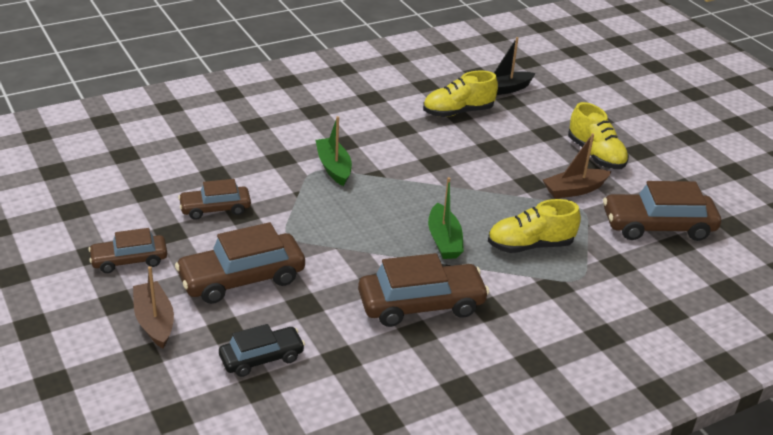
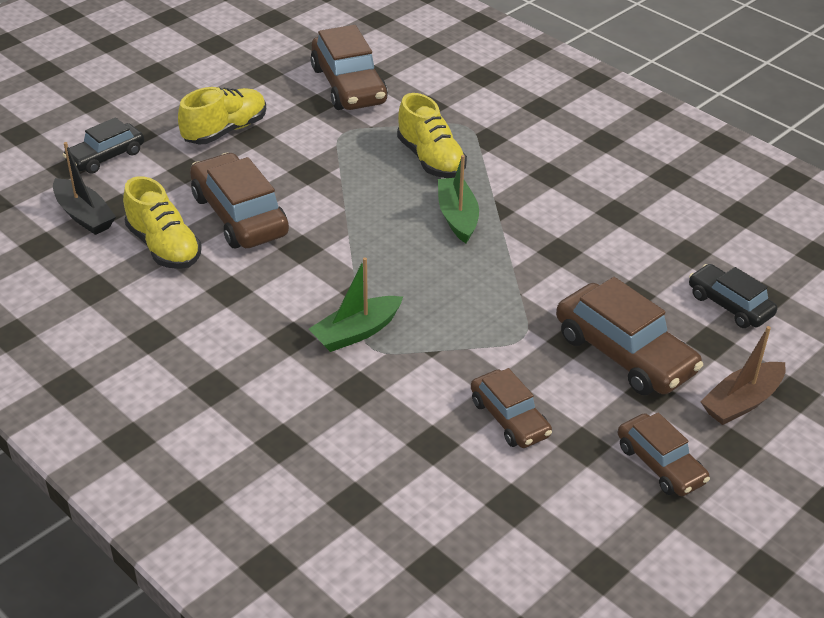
camera: 105 degrees left, 5 degrees up
brown car [358,253,490,327] -> brown car moved to [190,153,289,248]
green boat [428,177,464,259] -> green boat turned 75 degrees counterclockwise [438,155,479,243]
brown boat [543,133,612,199] -> none
none -> black car [63,117,144,174]

